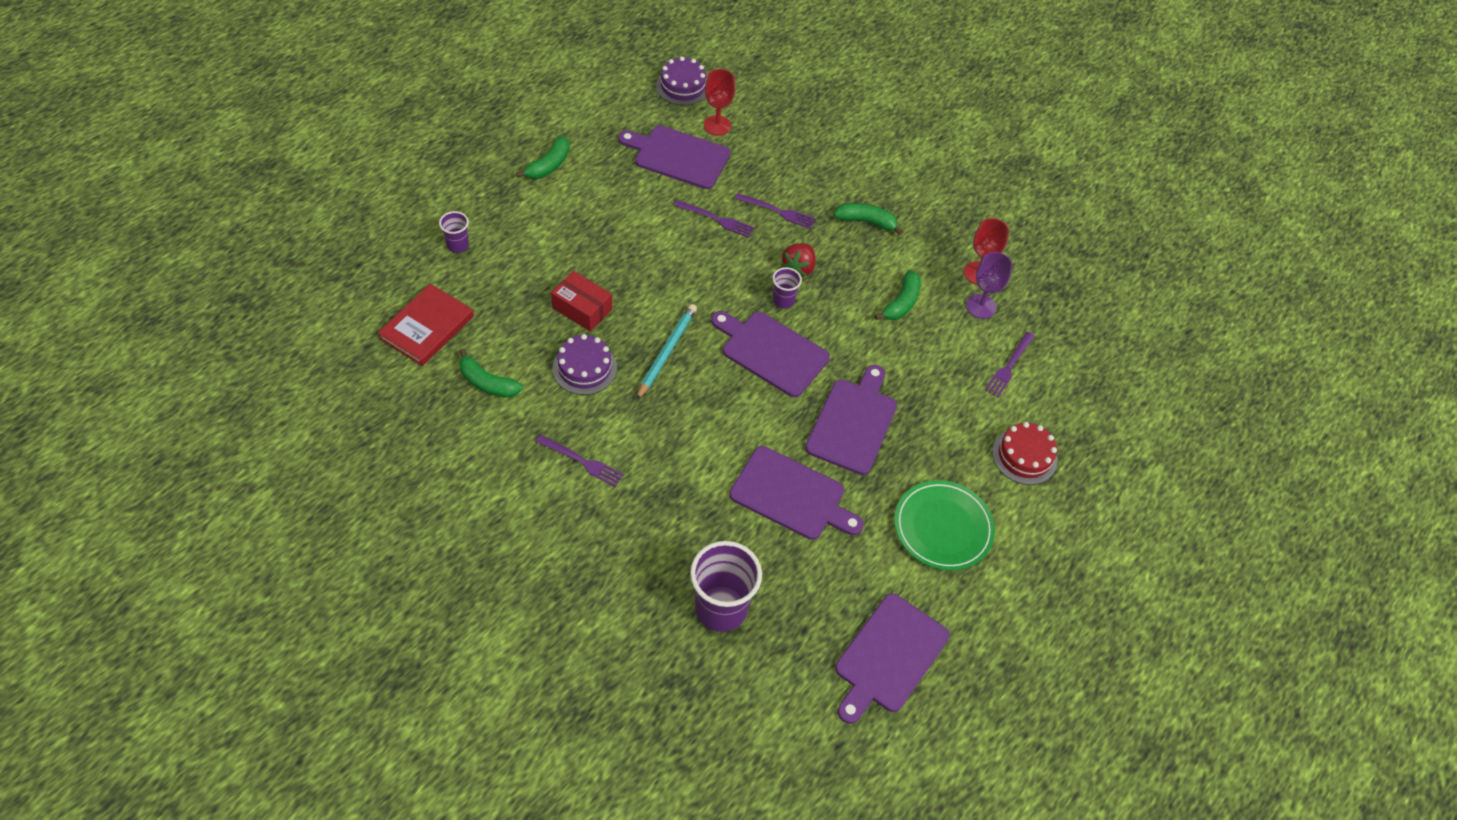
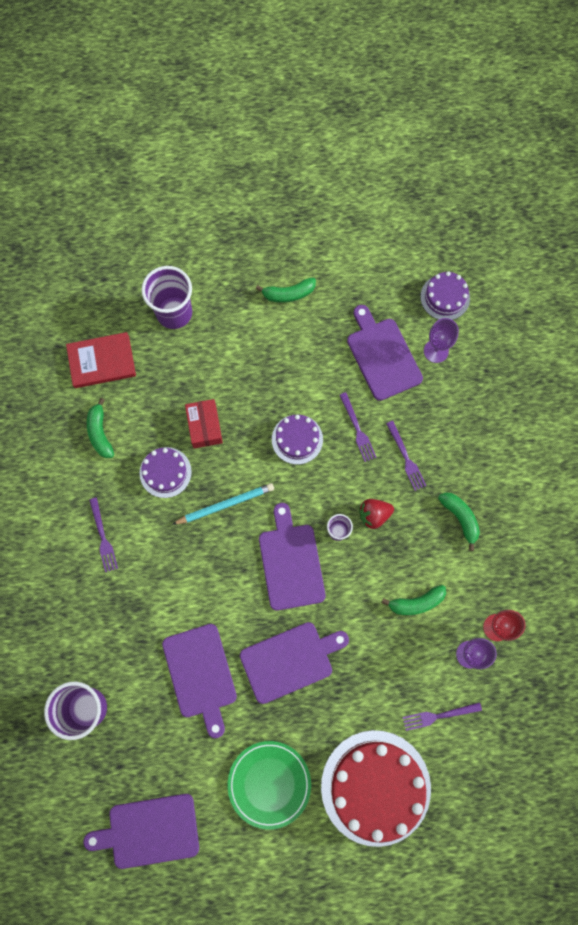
camera: 50 degrees right, 20 degrees up
purple cup [439,211,469,253] -> purple cup [142,266,192,329], size x2.01
red goblet [704,69,735,136] -> purple goblet [424,318,459,363]
red cake [992,422,1057,485] -> red cake [321,730,431,847], size x1.95
none -> purple cake [272,415,323,465]

